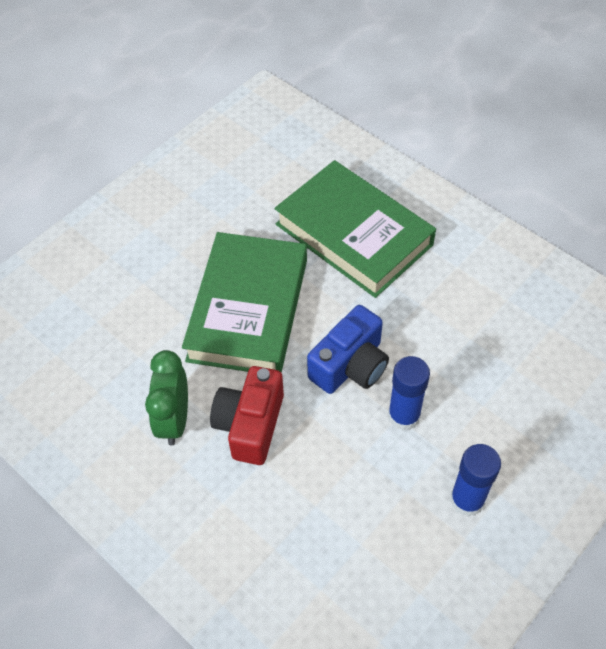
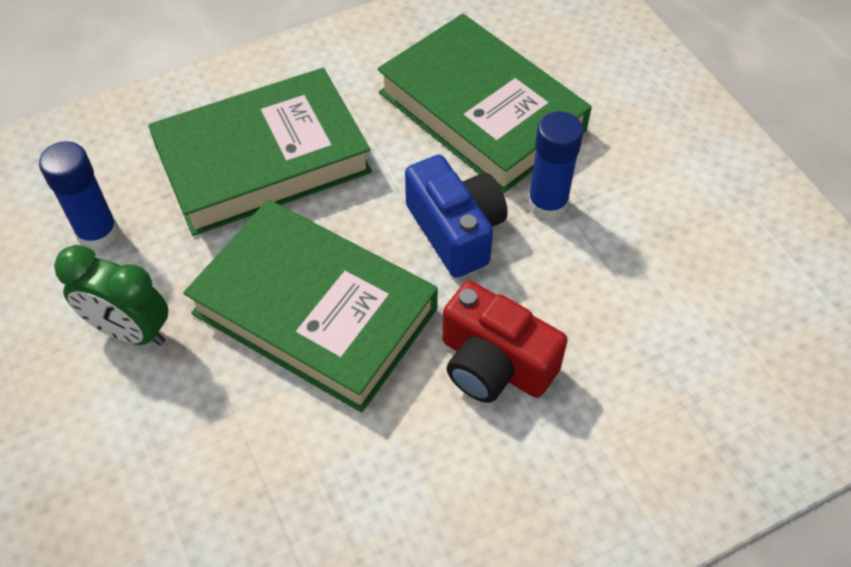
camera: 70 degrees left, 0 degrees up
green clock [145,350,188,446] -> green clock moved to [54,245,169,346]
blue glue stick [450,444,501,517] -> blue glue stick moved to [39,141,119,250]
none -> green book [378,14,592,193]

